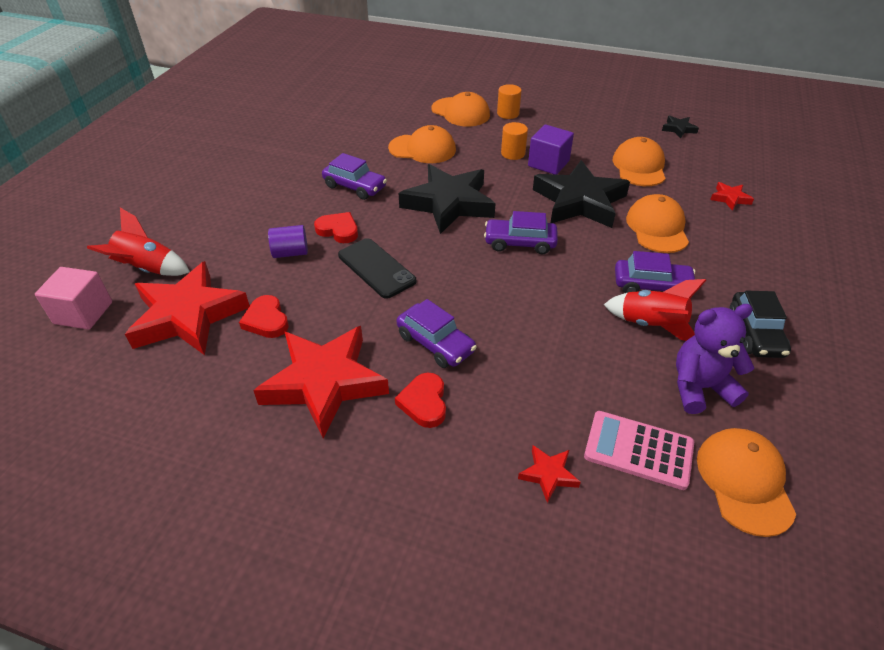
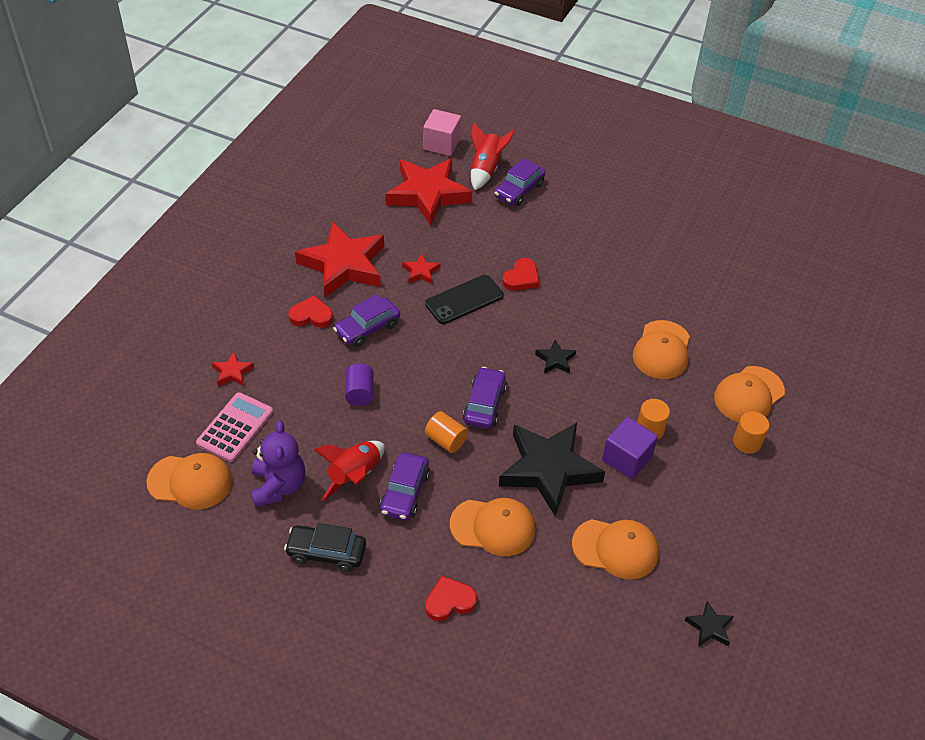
camera: 95 degrees right, 5 degrees up
red heart [239,295,289,338] -> red heart moved to [425,576,477,621]
purple cylinder [268,225,308,258] -> purple cylinder moved to [345,363,374,406]
purple car [322,153,387,200] -> purple car moved to [494,158,545,206]
black star [399,164,496,234] -> black star [535,340,576,373], size x0.42
red star [710,182,754,211] -> red star moved to [402,254,440,284]
none -> orange cylinder [425,411,468,453]

